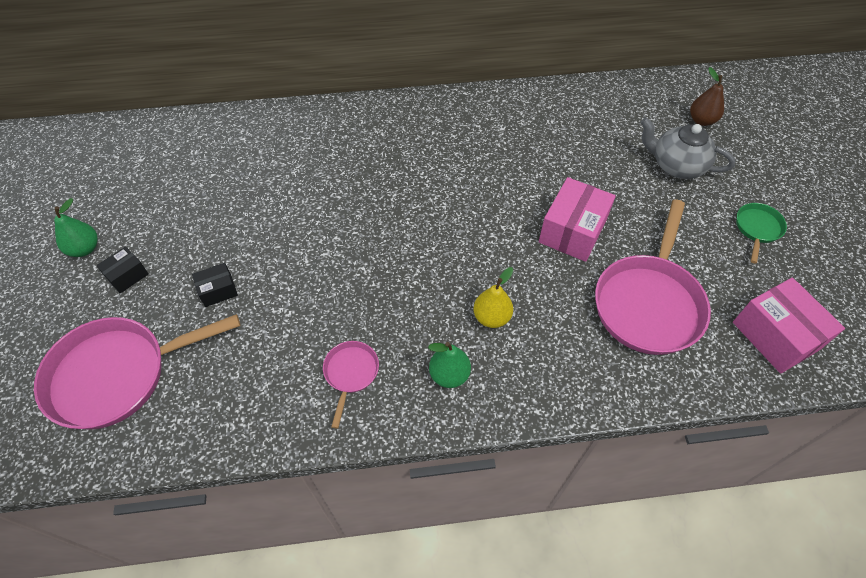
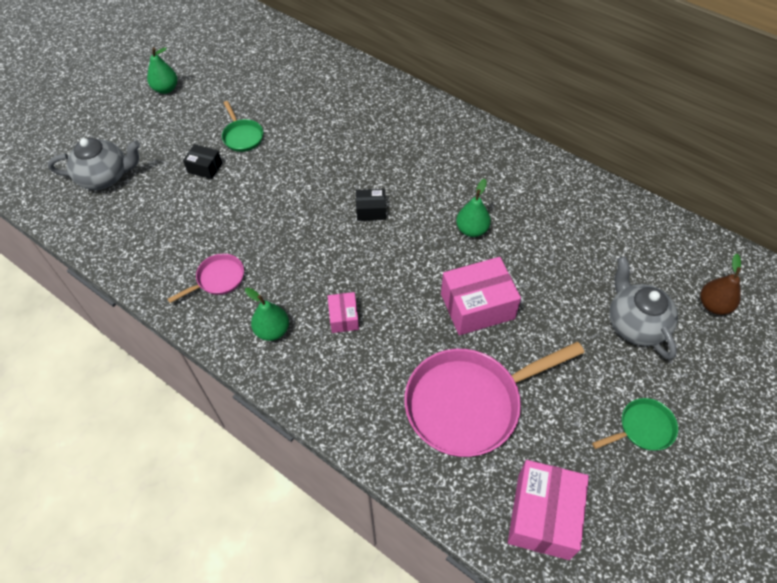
camera: 45 degrees right, 0 degrees up
pink pan [34,314,240,430] -> grey teapot [48,138,140,190]
black box [96,246,149,293] -> black box moved to [356,189,386,221]
yellow pear [473,267,513,328] -> pink box [328,292,359,333]
none -> green pan [222,101,263,152]
none -> green pear [456,179,491,237]

